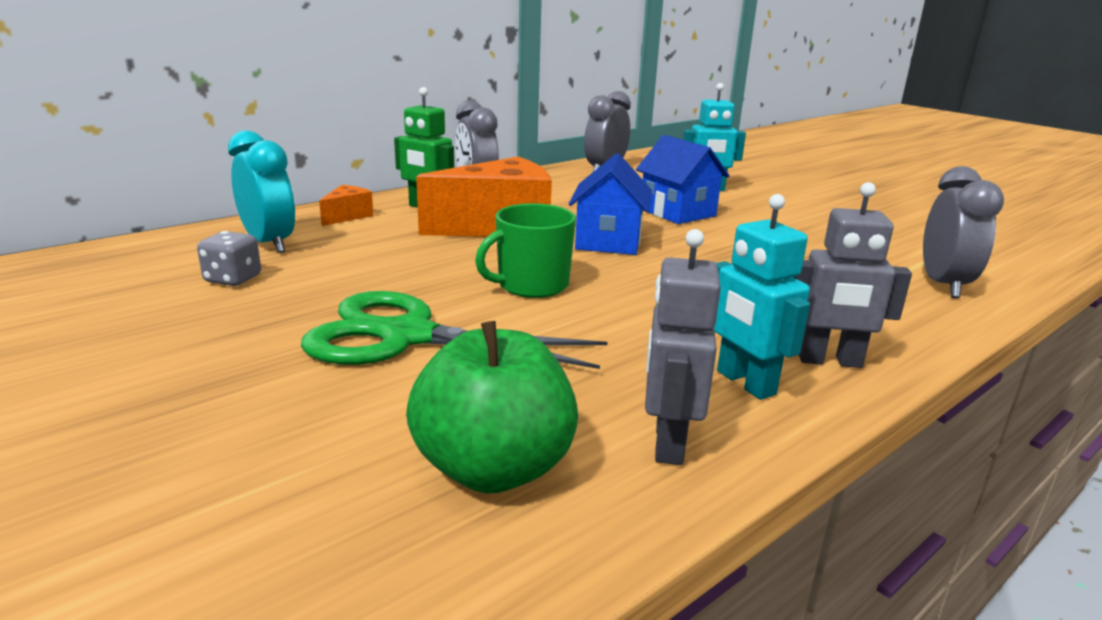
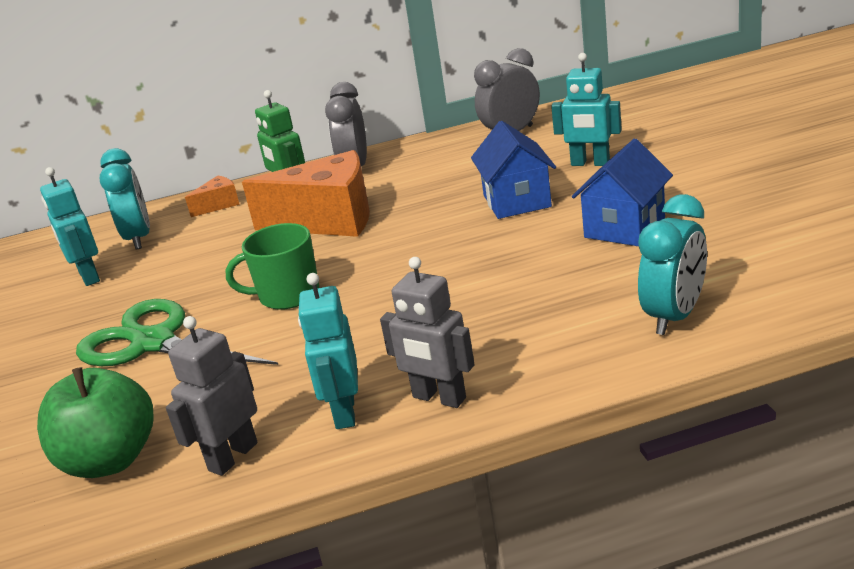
camera: 30 degrees right, 5 degrees up
grey dice [197,231,261,286] -> turquoise robot [40,167,100,286]
blue house [569,153,652,255] -> blue house moved to [572,139,673,246]
grey clock [923,166,1004,298] -> turquoise clock [638,194,707,335]

